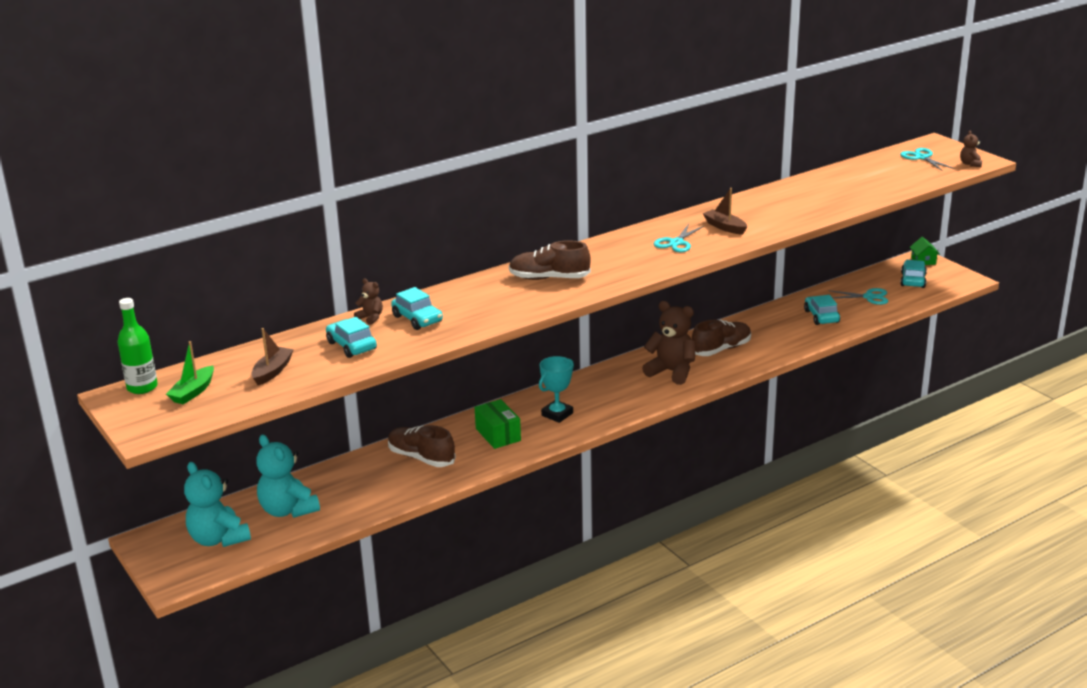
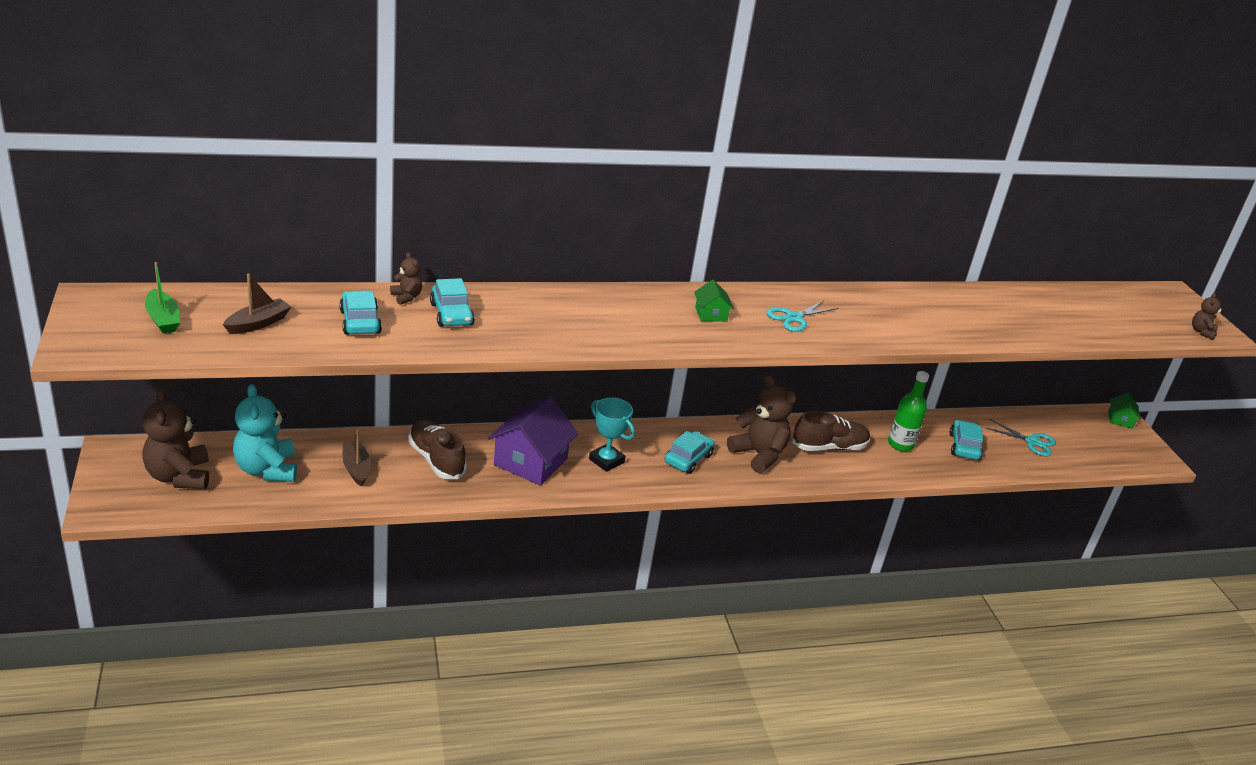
camera: 15 degrees right, 5 degrees up
green bottle [117,298,158,394] -> green bottle moved to [888,371,929,452]
green boat [166,341,214,405] -> green boat turned 75 degrees counterclockwise [145,262,180,333]
turquoise teddy bear [184,462,251,547] -> brown teddy bear [142,389,209,489]
green box [474,399,521,449] -> purple house [488,397,578,486]
brown shoe [509,240,591,280] -> none
turquoise trophy [539,356,574,423] -> turquoise trophy turned 75 degrees clockwise [589,398,635,472]
brown boat [703,188,747,235] -> brown boat moved to [343,430,371,487]
turquoise scissors [900,148,955,171] -> none
turquoise car [900,260,927,288] -> turquoise car moved to [664,431,715,474]
none -> green house [694,280,734,322]

